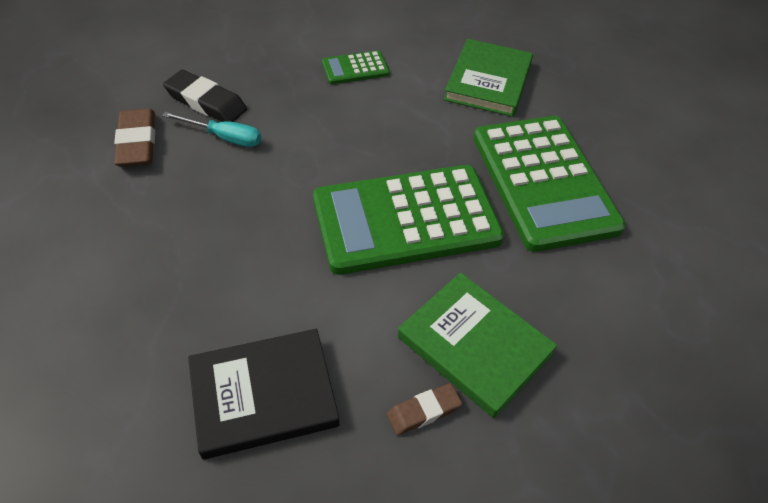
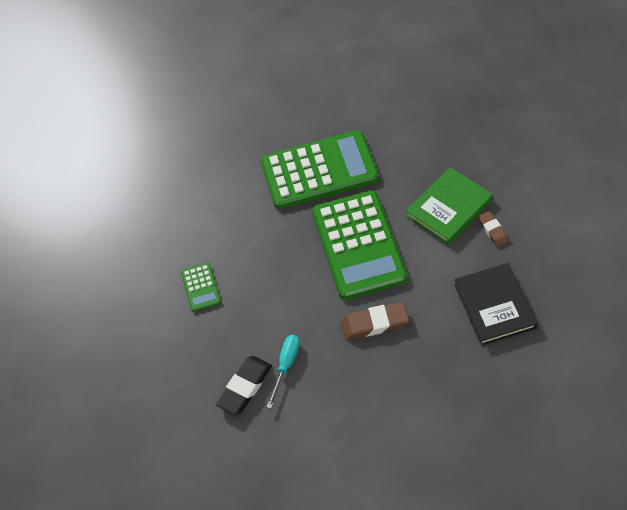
camera: 80 degrees left, 5 degrees up
brown eraser [114,108,155,167] -> brown eraser moved to [341,302,409,340]
green book [444,39,533,117] -> none

